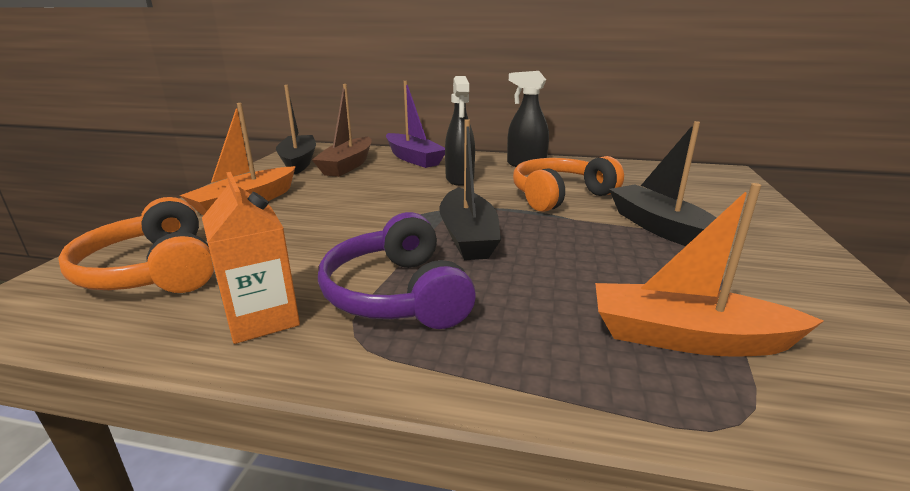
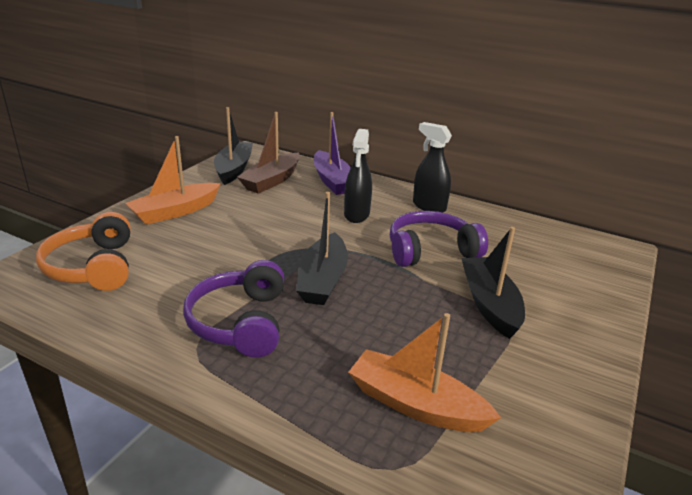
camera: 15 degrees right, 5 degrees up
orange carton [202,172,300,344] -> none
orange headphones [513,156,624,212] -> purple headphones [390,211,488,267]

